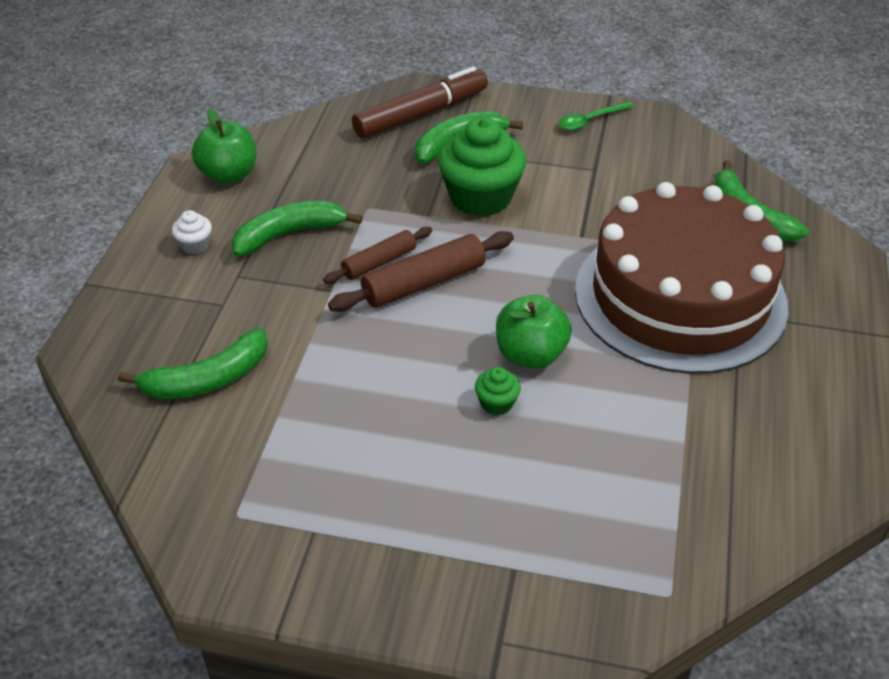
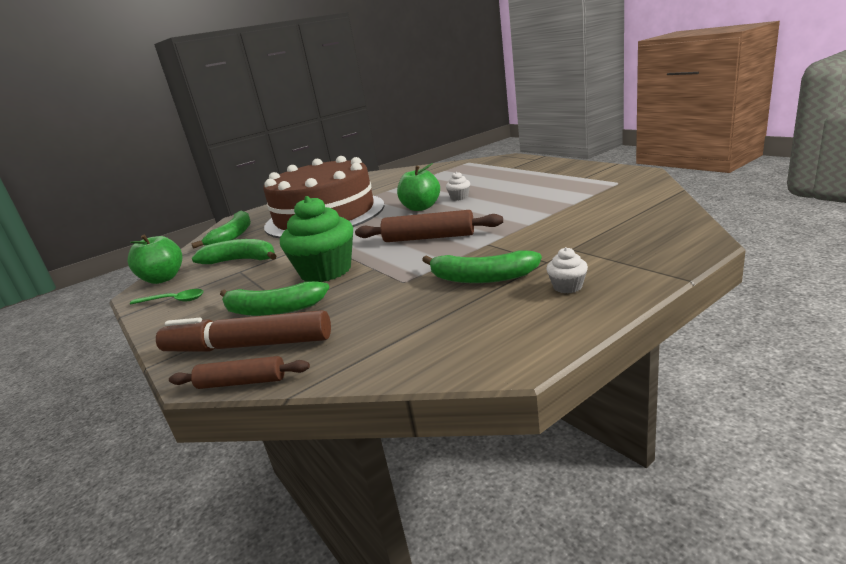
camera: 135 degrees left, 20 degrees down
green banana [118,328,268,399] -> green banana moved to [192,239,277,264]
green apple [192,109,256,184] -> green apple moved to [128,235,182,284]
brown rolling pin [323,227,432,284] -> brown rolling pin moved to [169,356,310,389]
green cupcake [475,367,521,415] -> white cupcake [446,172,470,201]

